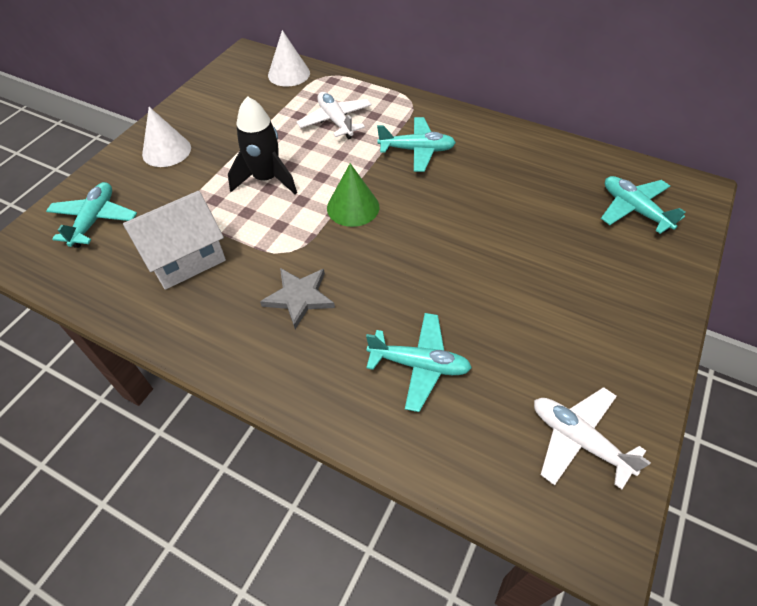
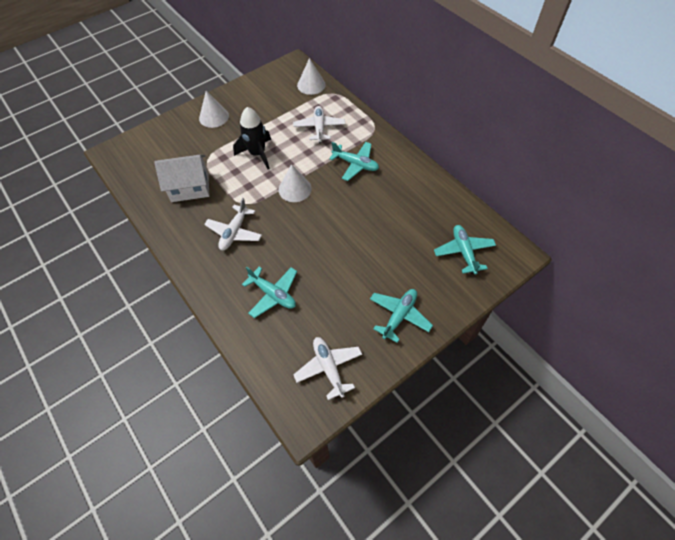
camera: 25 degrees right, 5 degrees up
turquoise plane [46,182,137,248] -> turquoise plane moved to [370,289,433,343]
grey star [260,268,335,329] -> white plane [204,198,262,250]
green cone [327,163,379,227] -> white cone [279,164,312,202]

